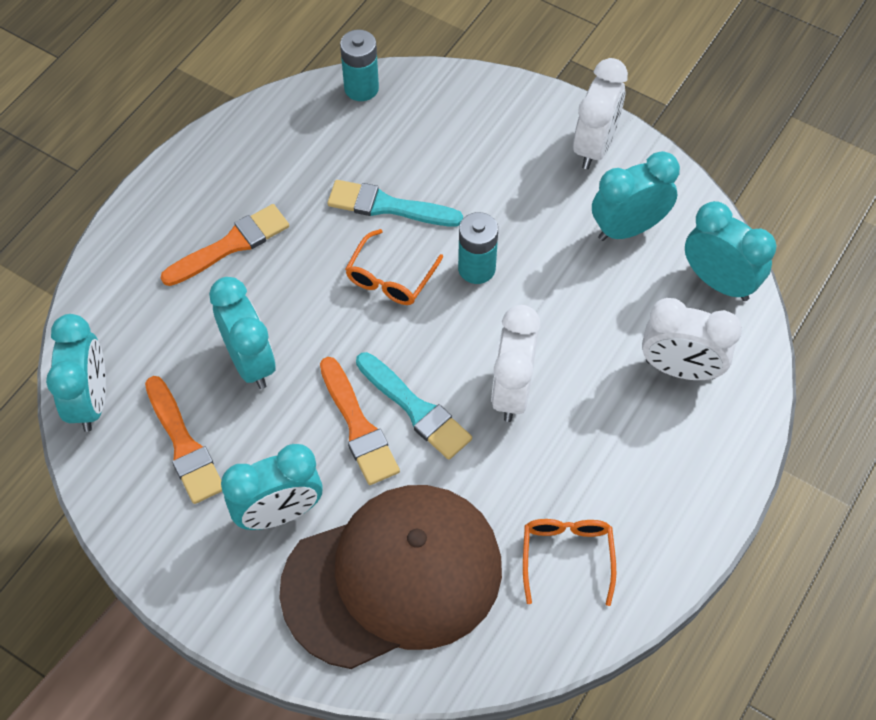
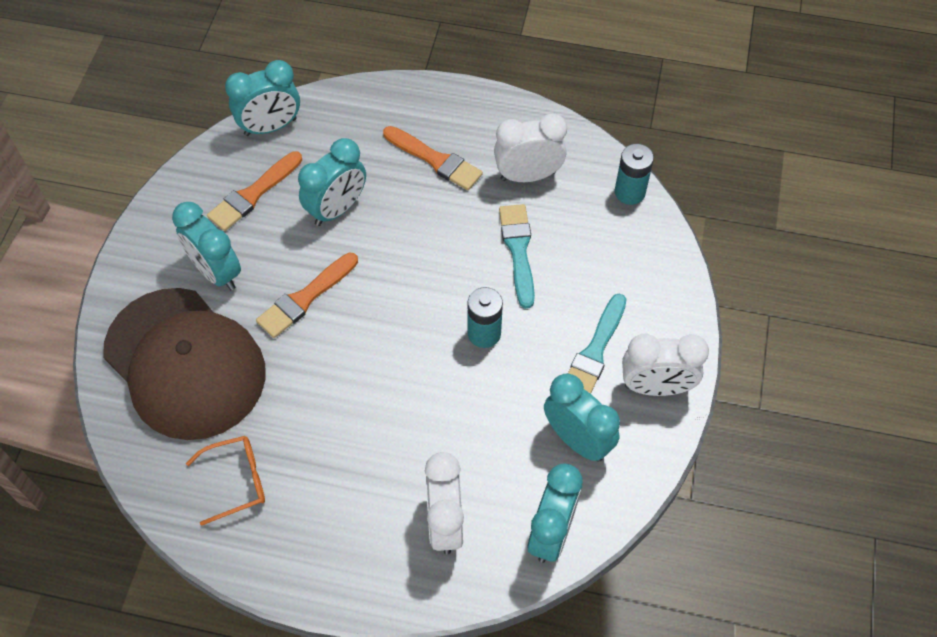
camera: 70 degrees right, 0 degrees up
orange glasses [345,229,443,305] -> none
turquoise brush [356,352,472,460] -> turquoise brush moved to [568,294,627,394]
white clock [491,305,540,422] -> white clock moved to [494,113,567,182]

